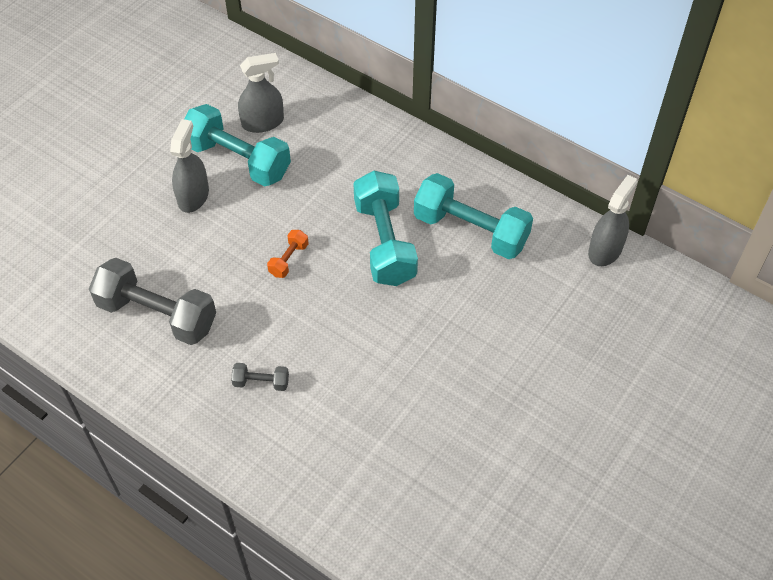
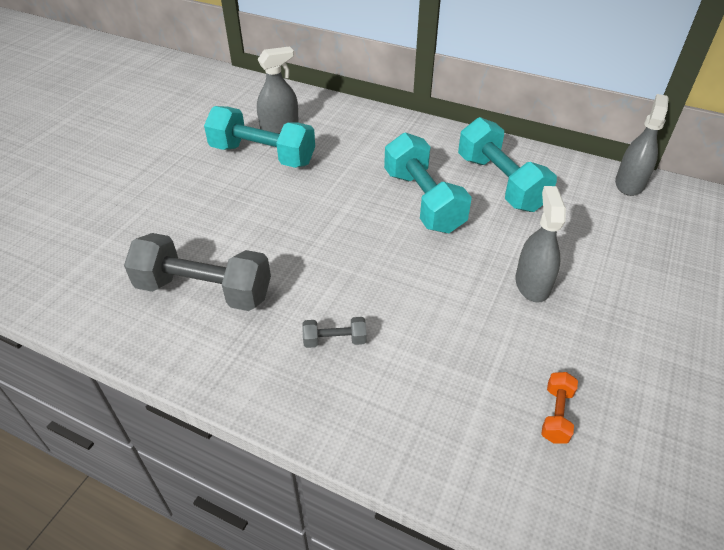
camera: 10 degrees left, 10 degrees down
grey spray bottle [170,119,209,213] -> grey spray bottle moved to [515,186,566,303]
orange dumbbell [267,230,309,278] -> orange dumbbell moved to [541,372,578,444]
turquoise dumbbell [414,173,533,259] -> turquoise dumbbell turned 45 degrees clockwise [458,117,557,212]

